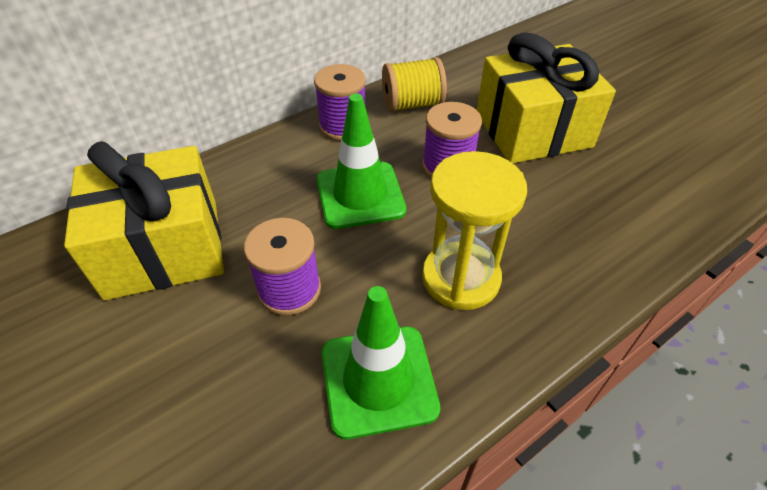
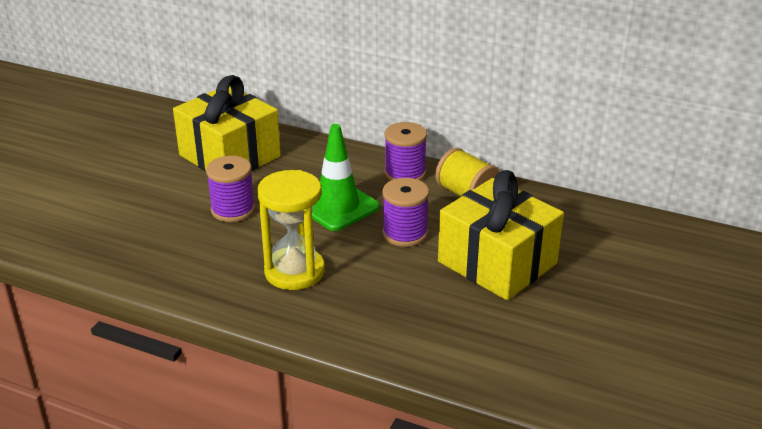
camera: 60 degrees right, 15 degrees down
green traffic cone [322,286,440,439] -> none

